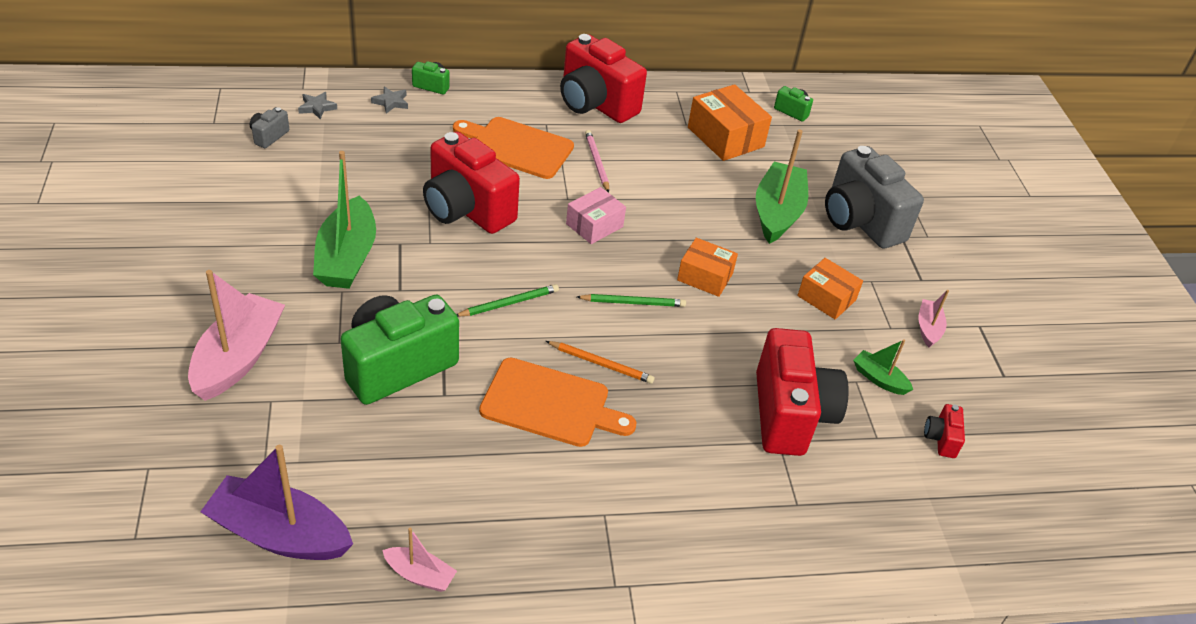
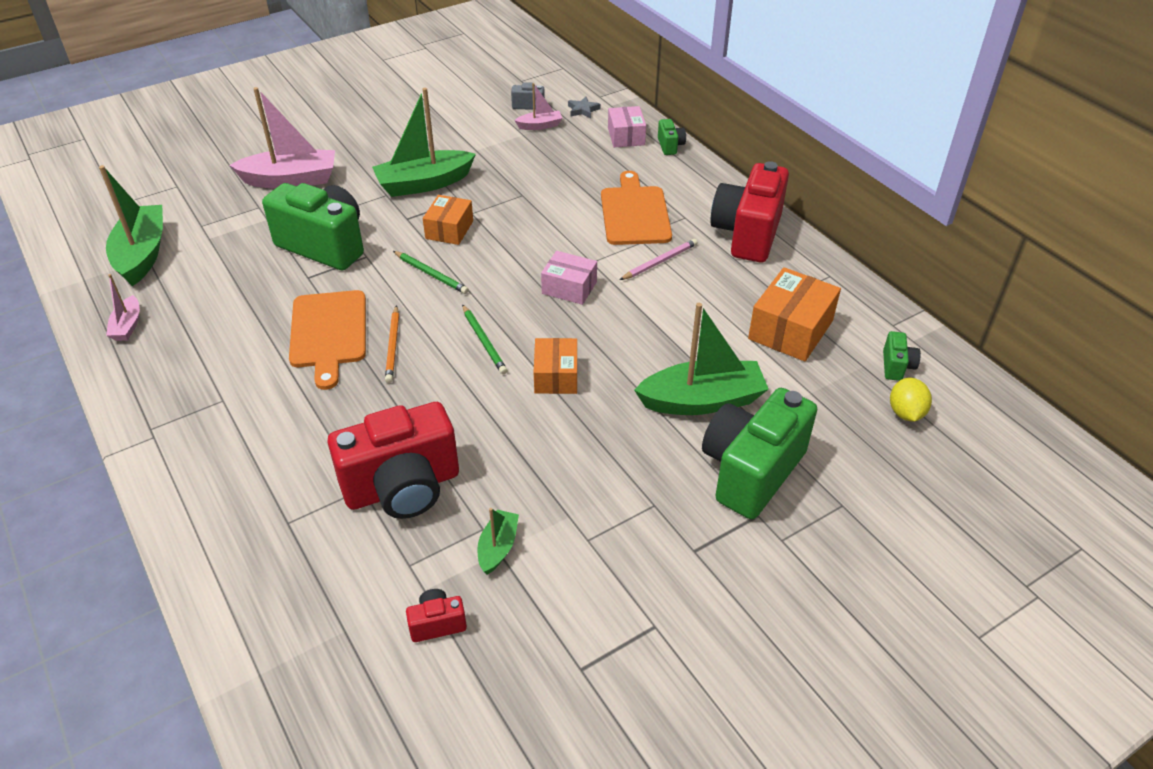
camera: 70 degrees right, 0 degrees up
purple boat [200,445,353,560] -> green boat [99,165,163,286]
grey star [371,86,408,114] -> pink box [608,106,646,147]
red camera [423,132,520,234] -> none
orange box [797,258,863,319] -> orange box moved to [423,195,473,245]
grey camera [825,146,924,249] -> green camera [702,388,817,519]
pink boat [918,290,949,347] -> pink boat moved to [514,83,562,130]
none -> yellow lemon [890,378,932,422]

